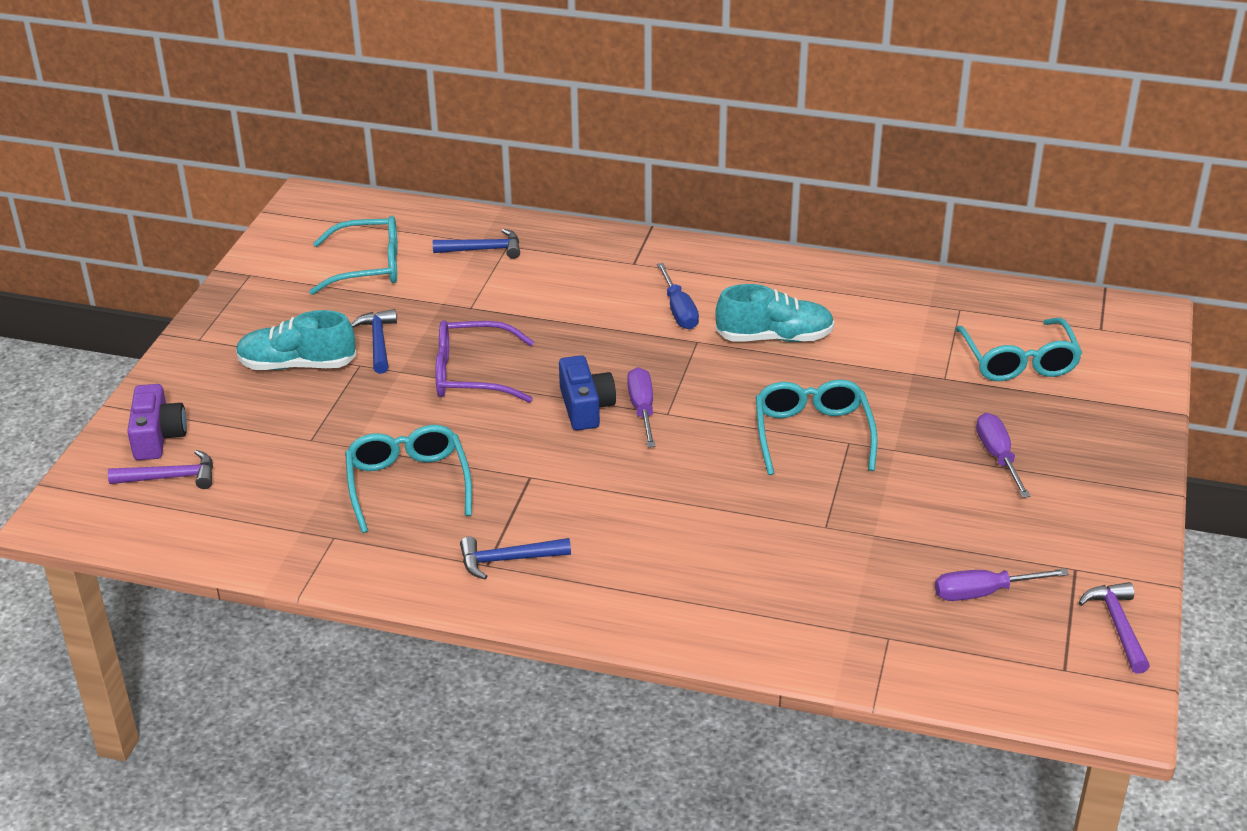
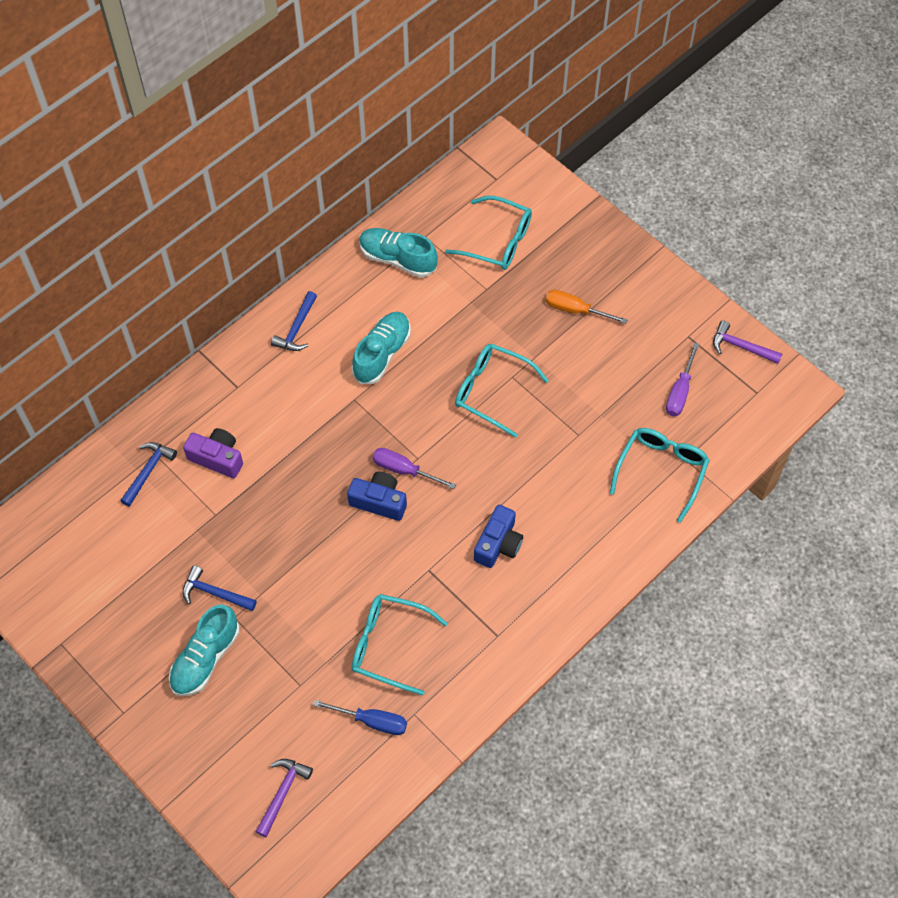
camera: 60 degrees left, 25 degrees up
purple camera [127,384,187,460] -> purple camera moved to [183,428,243,478]
turquoise glasses [309,215,398,295] -> turquoise glasses moved to [610,428,710,523]
purple glasses [436,320,534,403] -> none
blue hammer [460,536,571,580] -> blue hammer moved to [271,291,317,351]
blue screwdriver [657,263,699,329] -> blue screwdriver moved to [313,700,407,735]
purple screwdriver [976,413,1030,498] -> orange screwdriver [545,290,628,324]
none -> turquoise shoe [359,228,438,278]
none -> blue camera [474,505,523,568]

